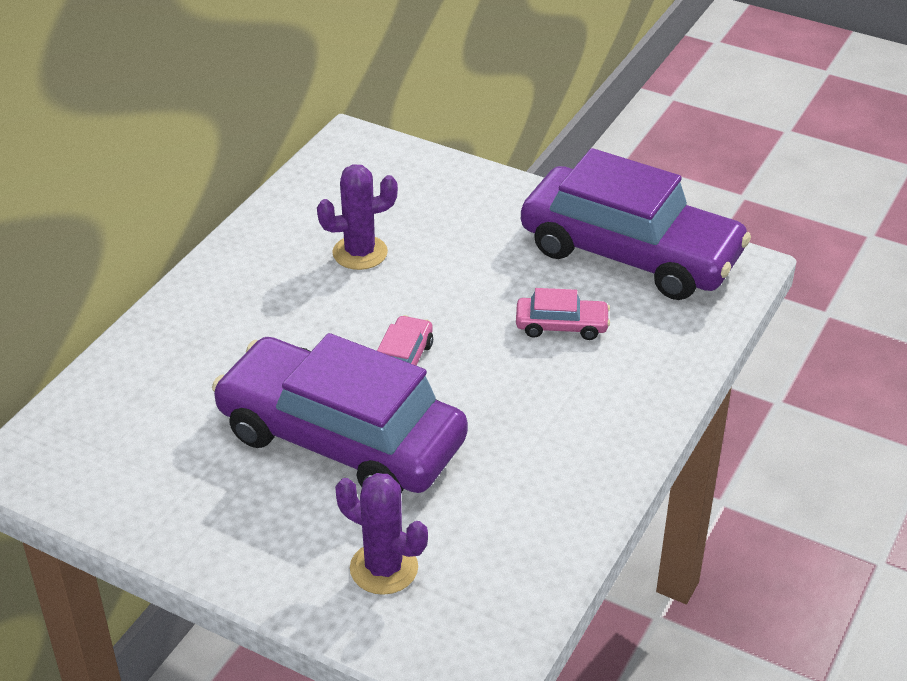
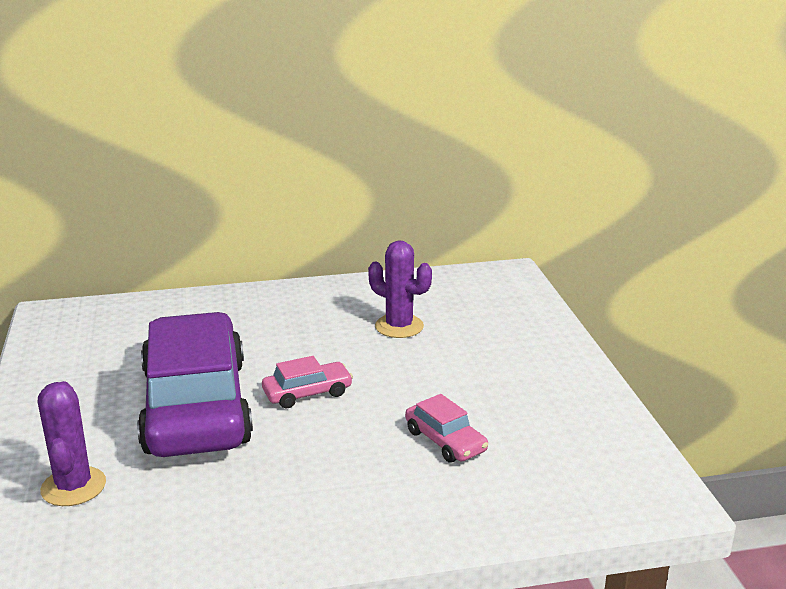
camera: 50 degrees right, 15 degrees down
purple car [521,148,751,300] -> none

